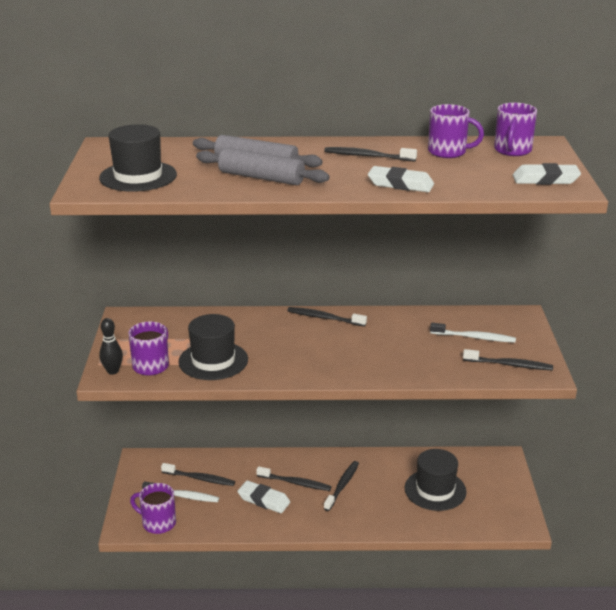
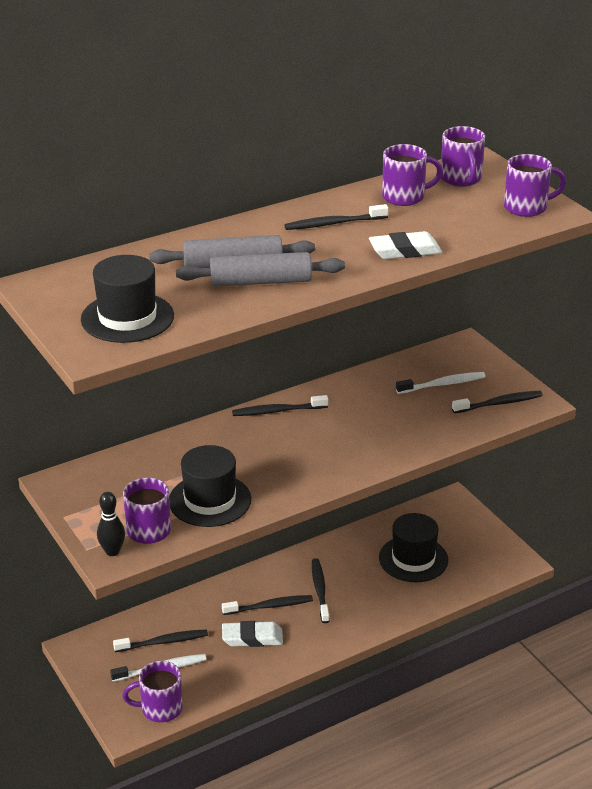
camera: 30 degrees left, 5 degrees up
white eraser [513,163,581,185] -> purple mug [504,154,566,217]

